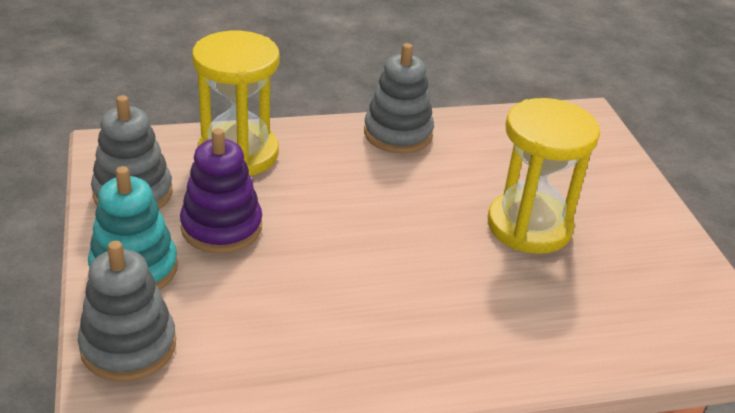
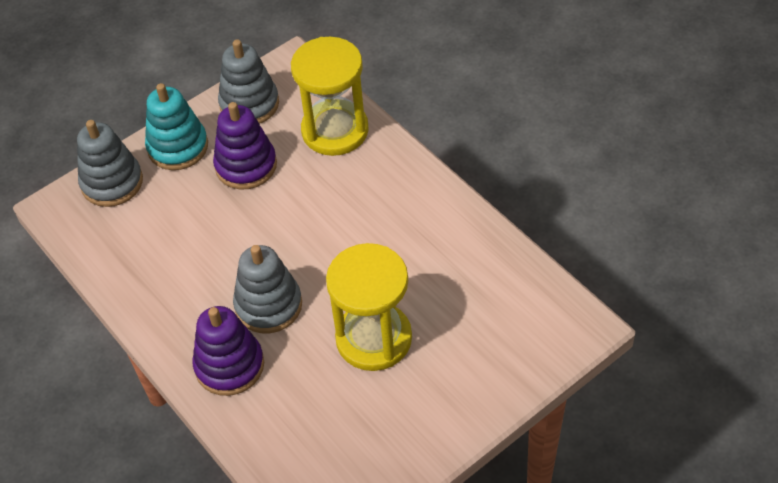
camera: 70 degrees right, 15 degrees up
grey stacking toy [364,43,434,154] -> grey stacking toy moved to [233,245,302,334]
none -> purple stacking toy [193,306,264,396]

